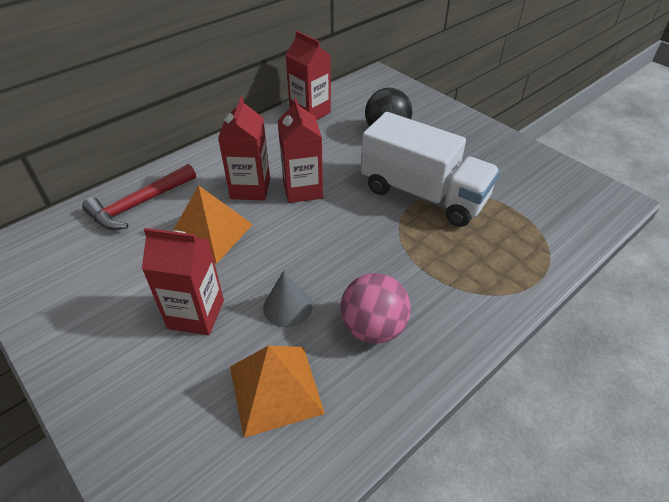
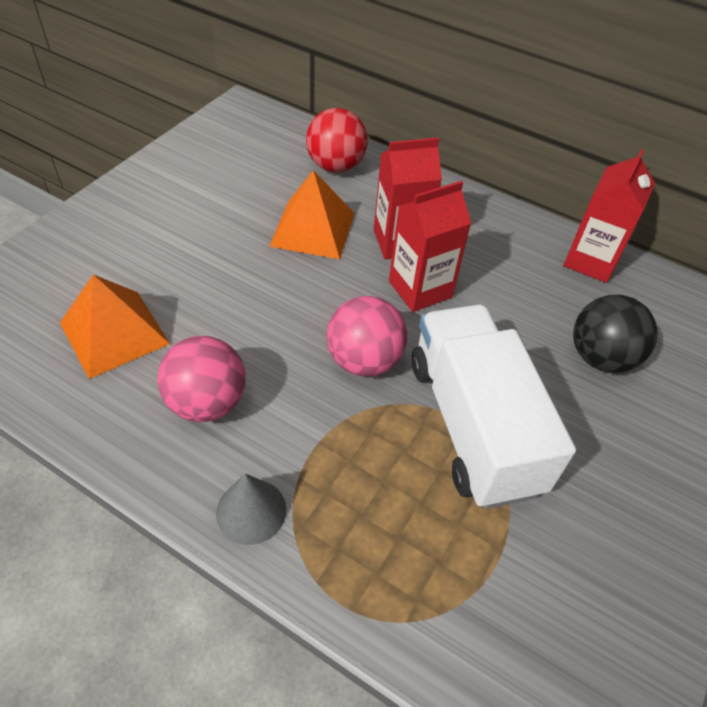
camera: 70 degrees right, 5 degrees up
red hammer [82,164,196,230] -> red ball [306,108,368,172]
red carton [142,228,224,335] -> none
grey cone [263,271,312,328] -> grey cone moved to [216,474,286,545]
white truck [361,112,500,227] -> white truck turned 150 degrees clockwise [411,305,576,509]
none -> pink ball [327,296,407,376]

